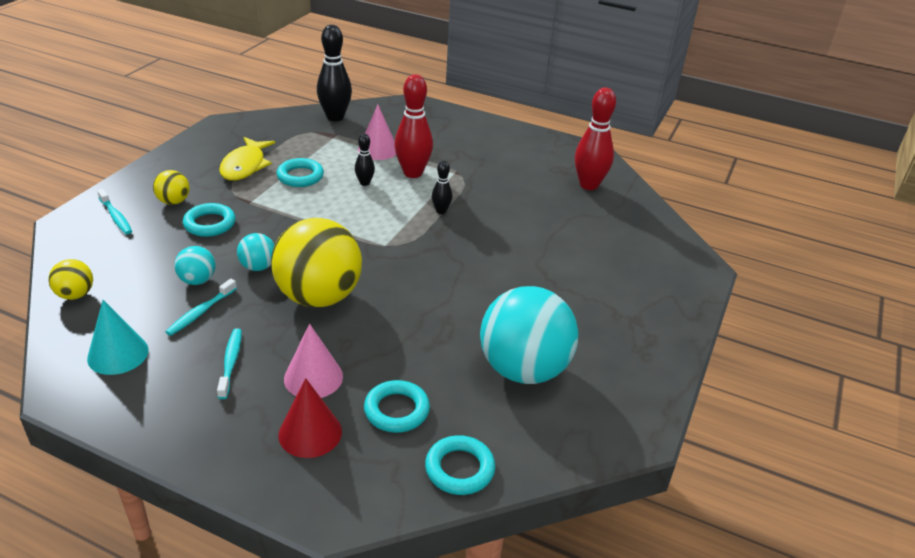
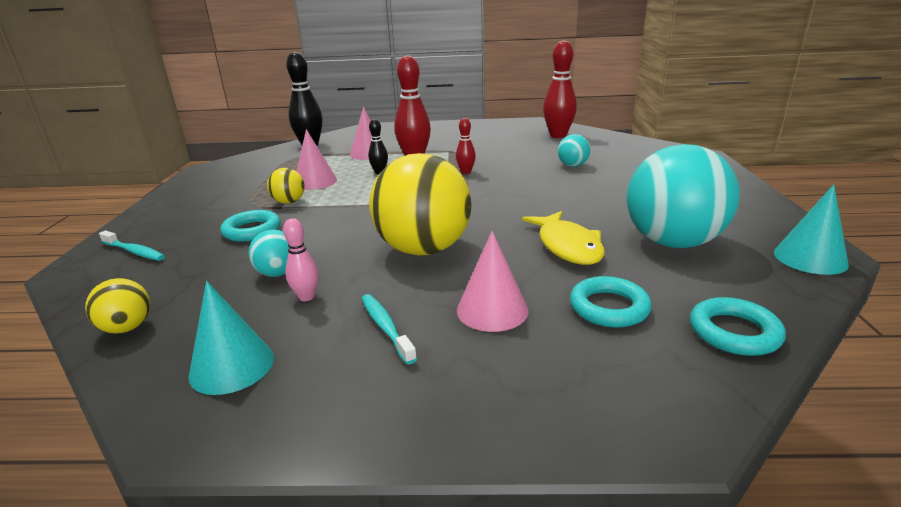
camera: 20 degrees left, 10 degrees down
yellow ball [153,170,190,205] -> yellow ball moved to [267,168,305,204]
turquoise toothbrush [165,279,237,336] -> pink bowling pin [283,218,318,301]
yellow fish [219,137,275,180] -> yellow fish moved to [522,211,605,265]
turquoise ball [237,233,275,271] -> turquoise ball moved to [558,134,591,167]
turquoise ring [277,158,324,187] -> pink cone [296,129,337,190]
red cone [278,378,342,458] -> none
black bowling pin [432,161,452,214] -> red bowling pin [456,118,476,174]
none -> turquoise cone [774,184,849,275]

